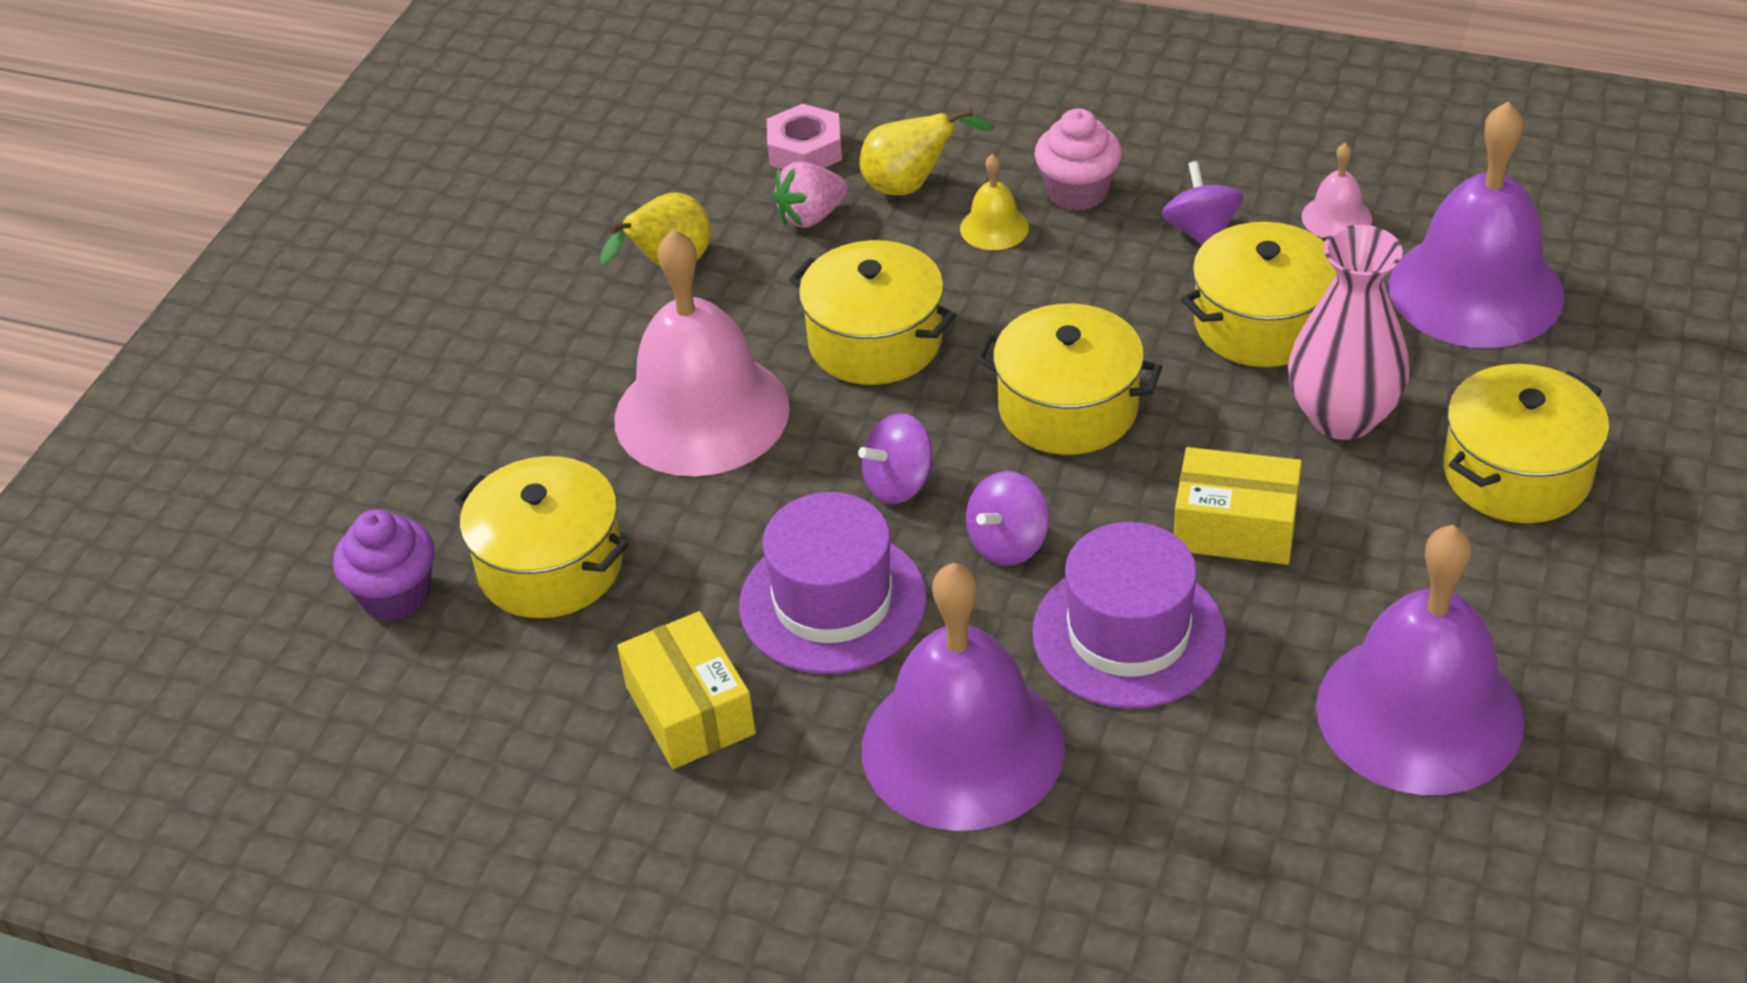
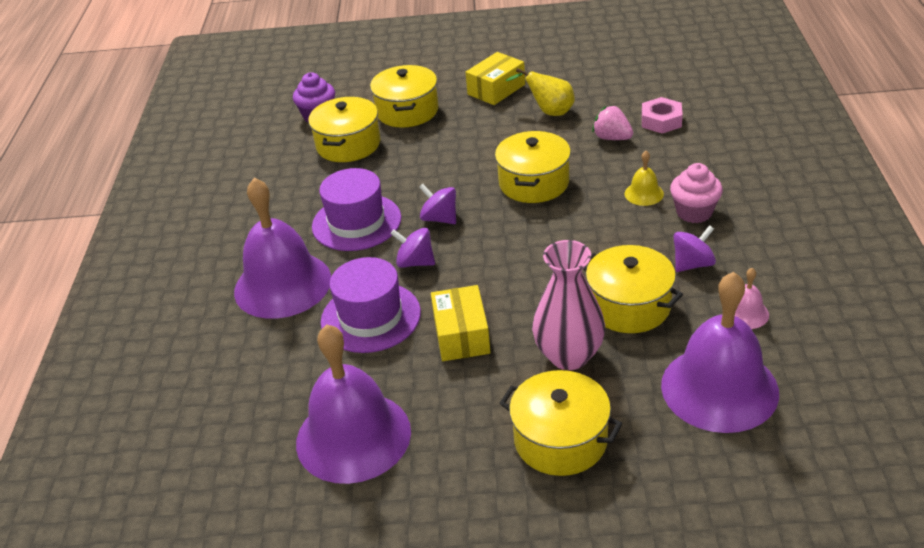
camera: 70 degrees right, 5 degrees down
pink bell [614,229,790,476] -> none
yellow box [617,611,756,769] -> yellow box moved to [465,52,525,105]
yellow pear [860,108,995,195] -> none
yellow pot [975,303,1162,455] -> yellow pot moved to [370,65,439,128]

